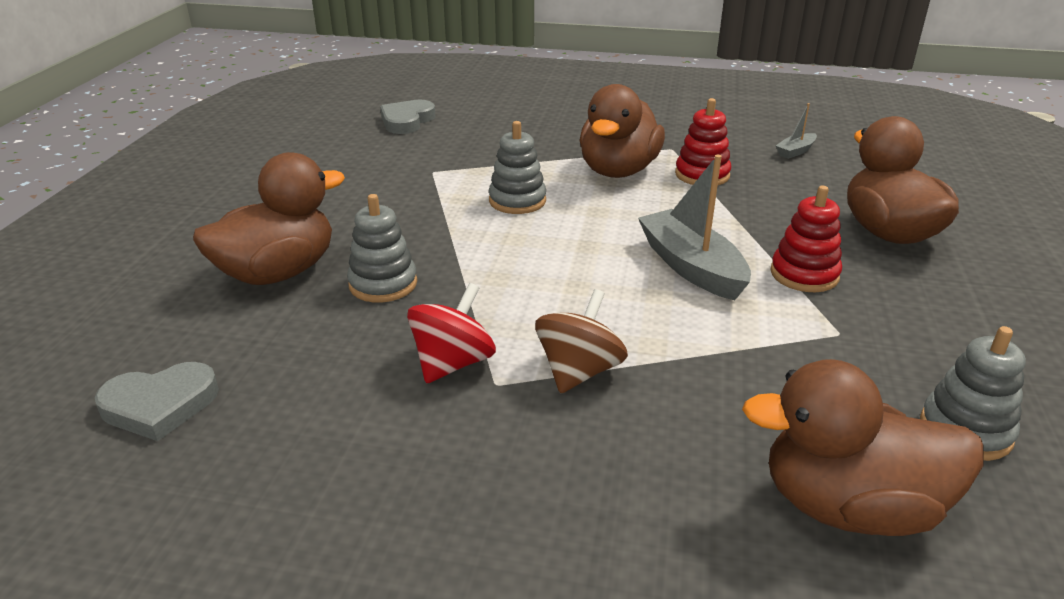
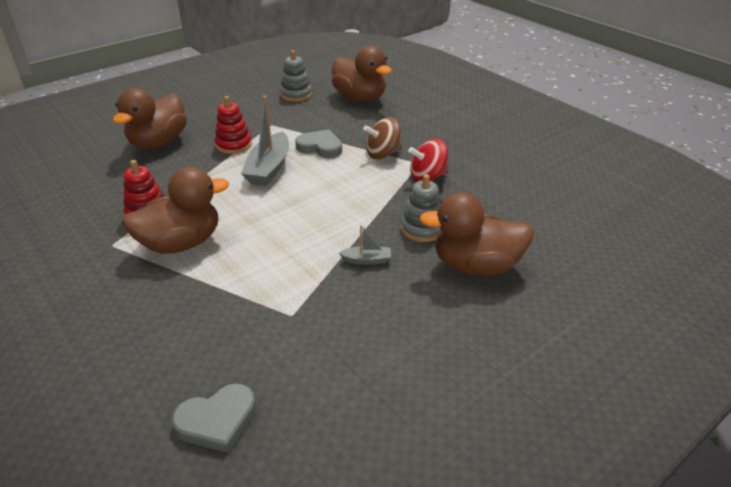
camera: 140 degrees left, 5 degrees up
grey heart [95,362,219,441] -> grey heart moved to [295,129,342,158]
grey stacking toy [489,121,546,214] -> none
grey boat [776,103,817,159] -> grey boat moved to [339,225,391,265]

